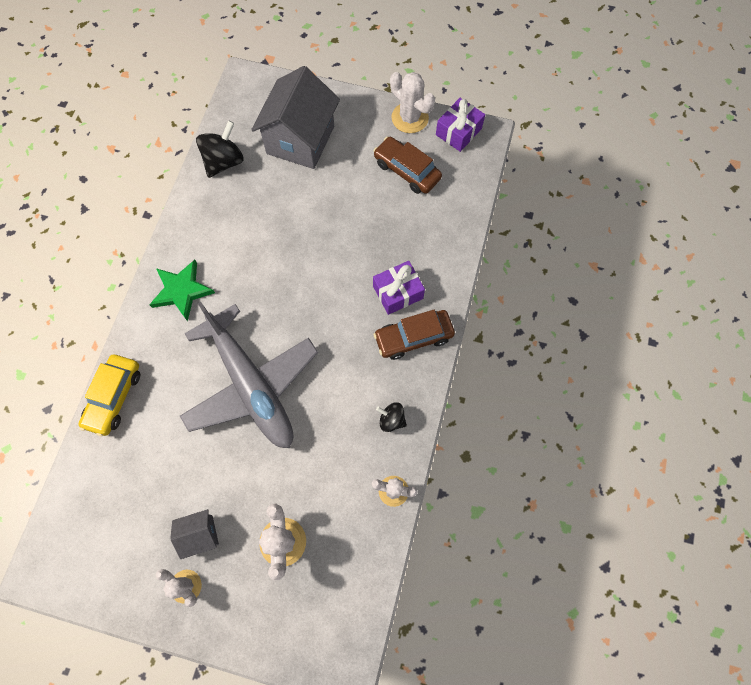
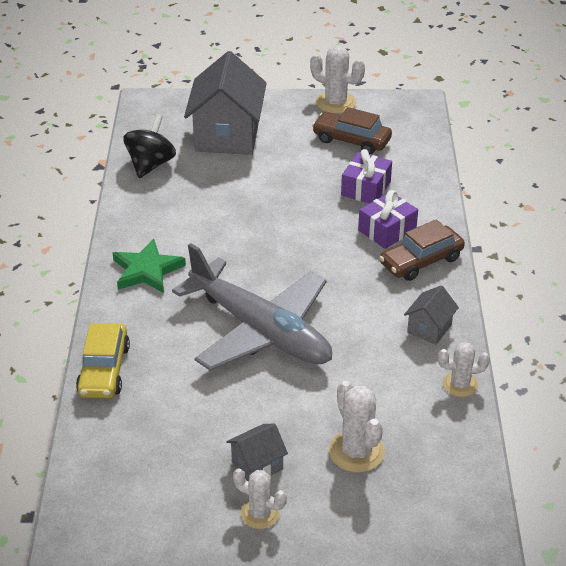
camera: 15 degrees left, 30 degrees down
black spinning top [376,402,407,432] -> grey house [404,285,459,345]
purple gift [436,98,485,152] -> purple gift moved to [341,149,392,203]

